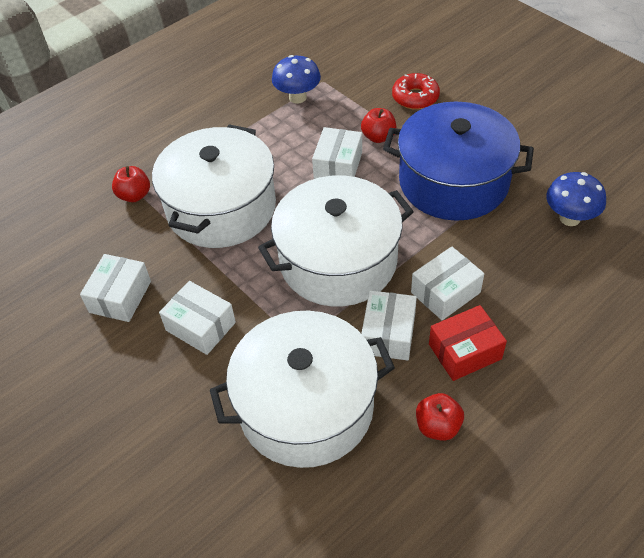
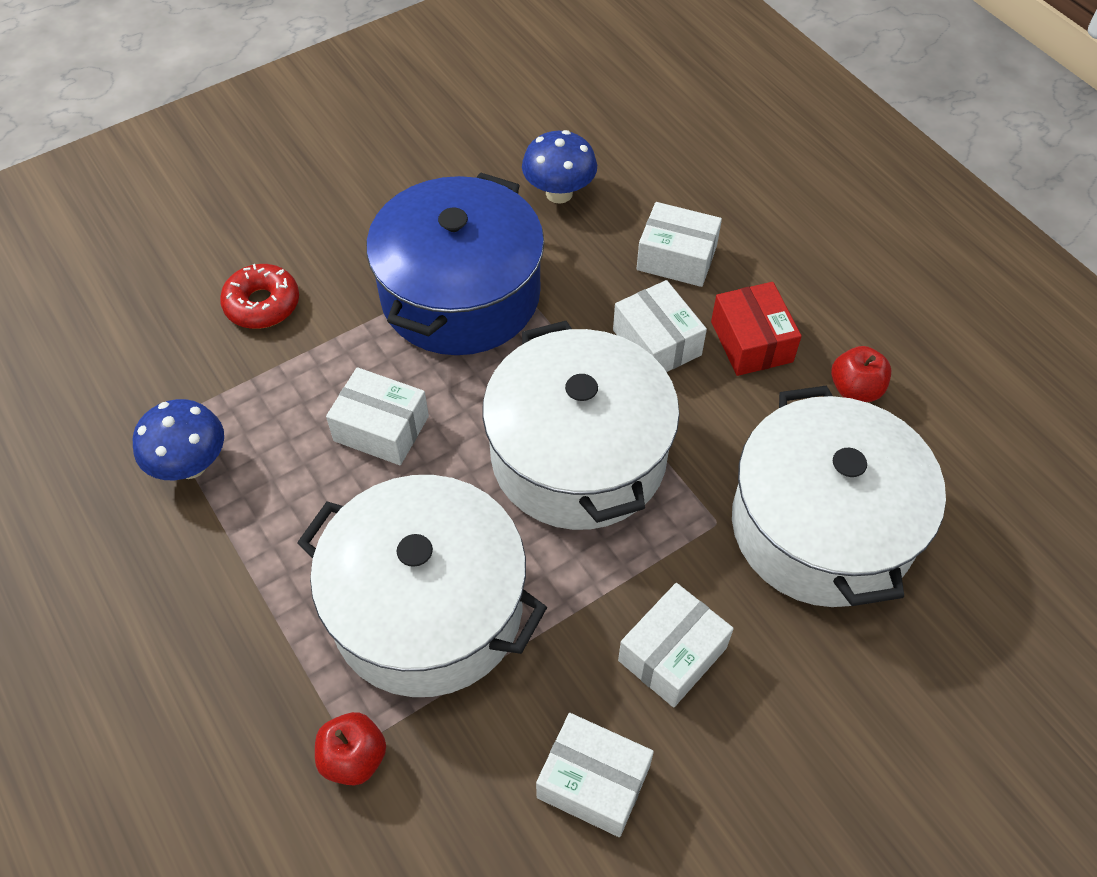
camera: 85 degrees left, 5 degrees up
red apple [361,108,396,143] -> none
white box [361,290,417,361] -> white box moved to [636,202,722,287]

